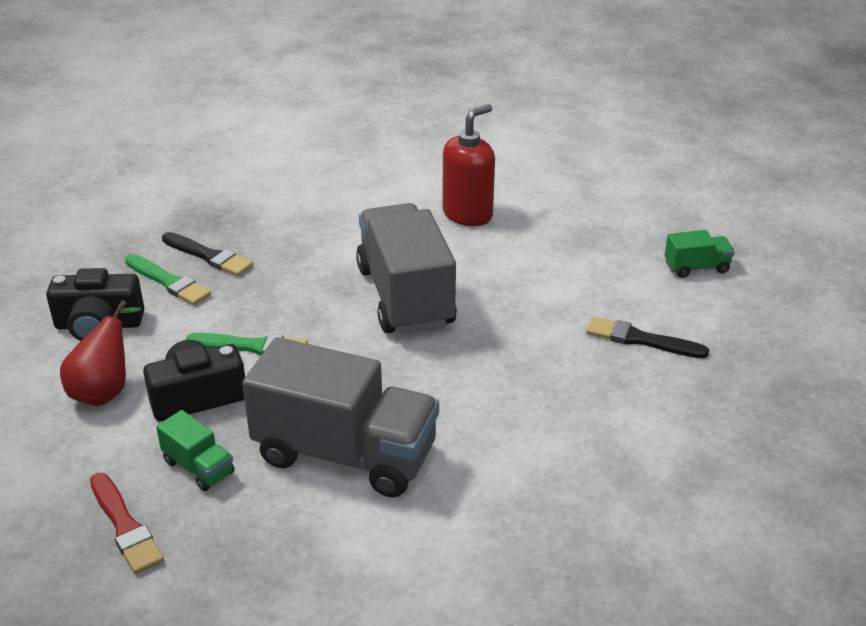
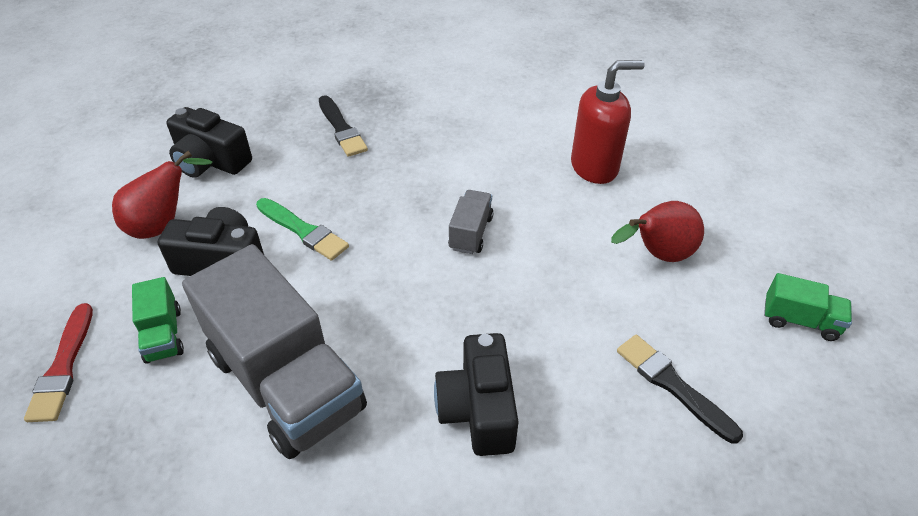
camera: 30 degrees right, 10 degrees up
green brush [125,254,211,305] -> none
grey truck [356,203,457,334] -> grey truck [448,190,494,254], size x0.44
none -> black camera [434,333,518,456]
none -> red pear [611,201,704,262]

